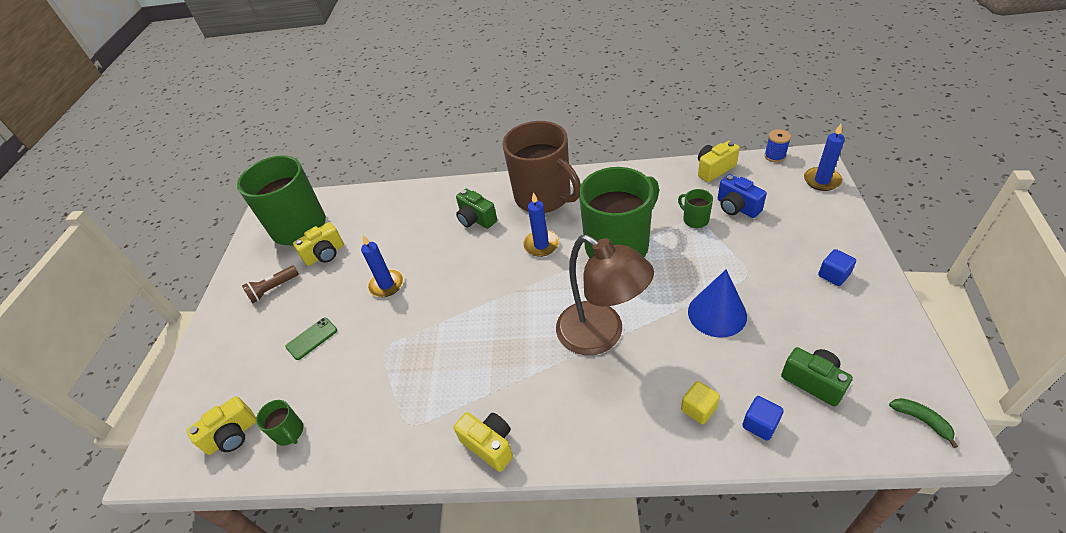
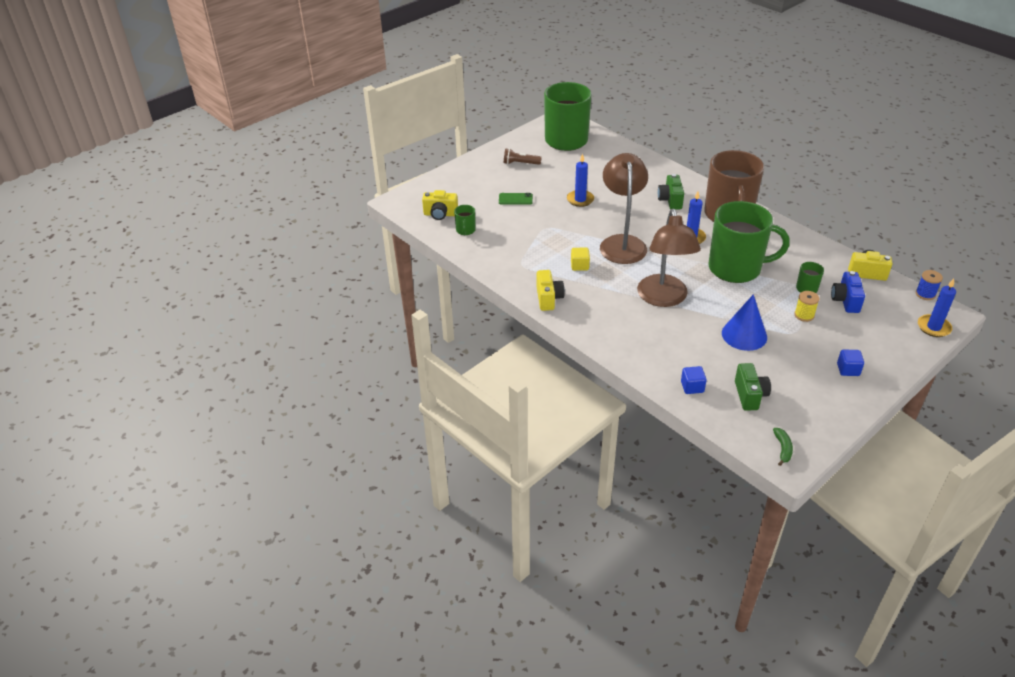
camera: 40 degrees right, 5 degrees down
yellow camera [293,222,344,266] -> none
yellow cube [681,381,720,425] -> yellow cube moved to [571,248,590,271]
none -> brown lamp [600,153,648,264]
none -> yellow spool [794,291,819,322]

